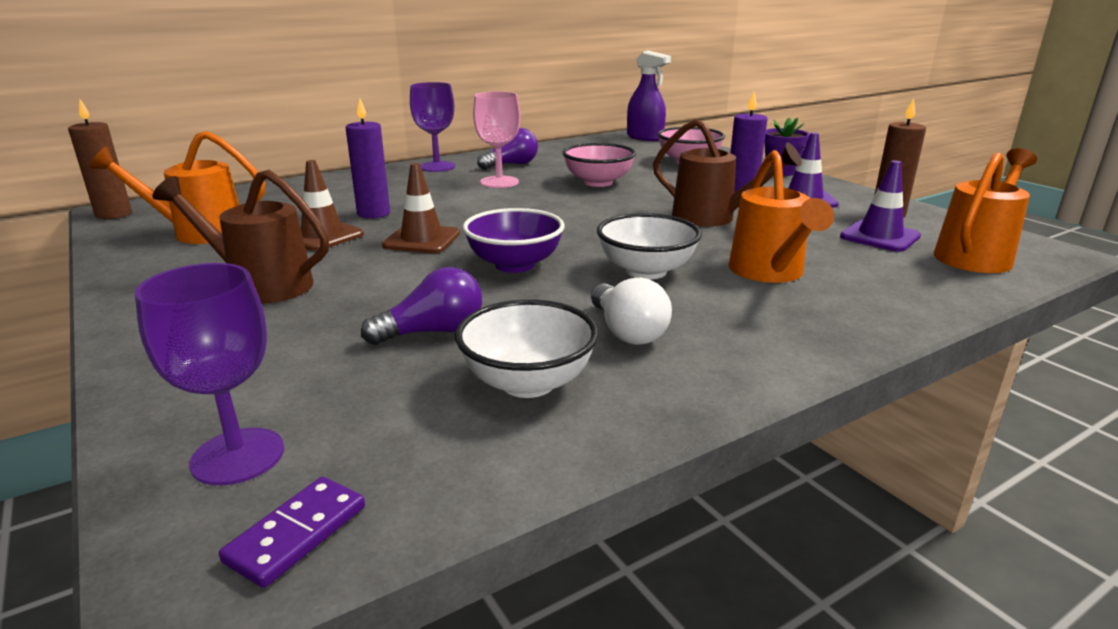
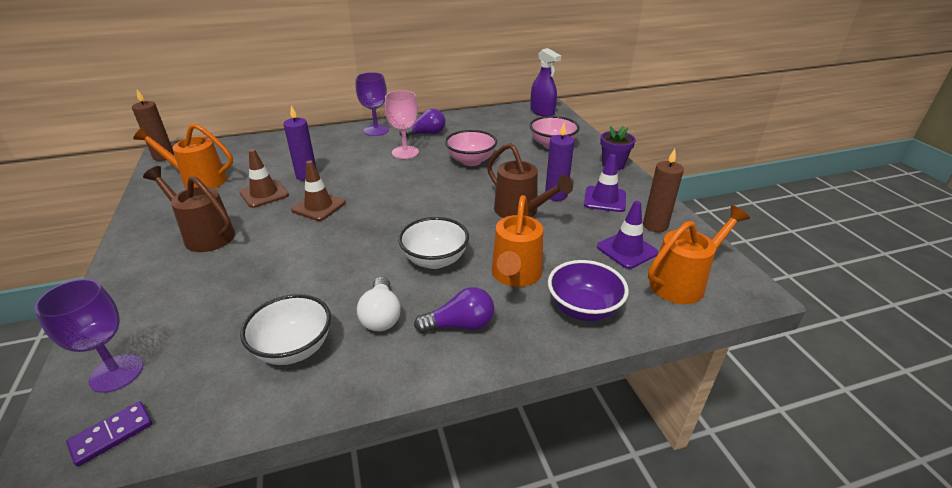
camera: 15 degrees right, 10 degrees up
purple light bulb [361,267,482,345] -> purple light bulb moved to [414,287,494,333]
purple bowl [463,208,565,273] -> purple bowl moved to [548,260,629,322]

